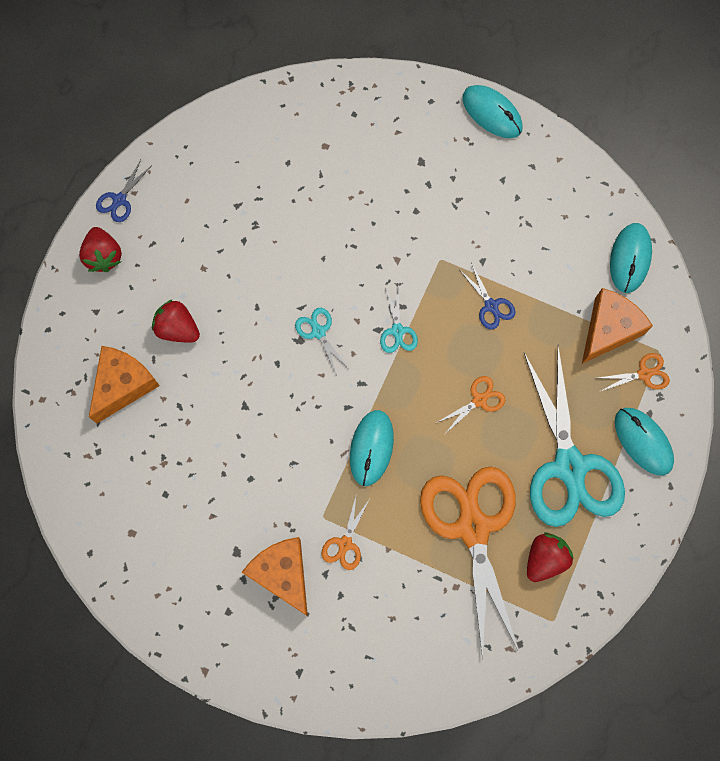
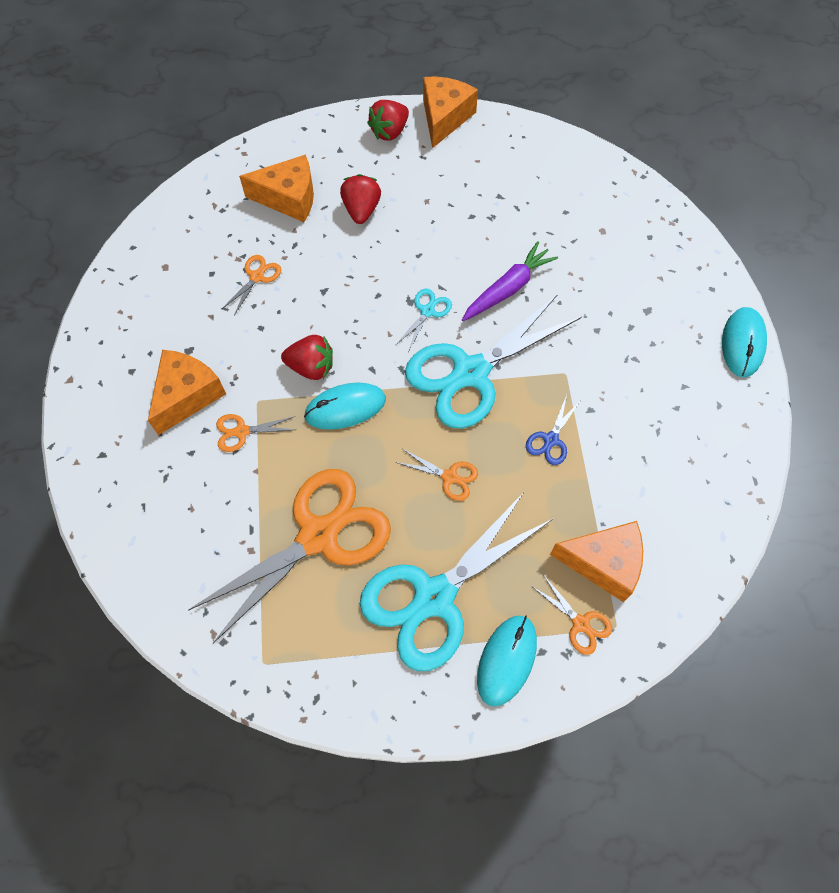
camera: 60 degrees right, 10 degrees down
blue scissors [96,160,152,222] -> orange cheese [423,77,478,148]
turquoise scissors [380,284,418,353] -> turquoise scissors [405,294,582,429], size x2.44
red strawberry [527,532,574,582] -> red strawberry moved to [281,335,333,380]
turquoise mouse [610,223,652,293] -> none
none -> orange scissors [222,255,281,315]
none -> purple carrot [462,241,558,321]

